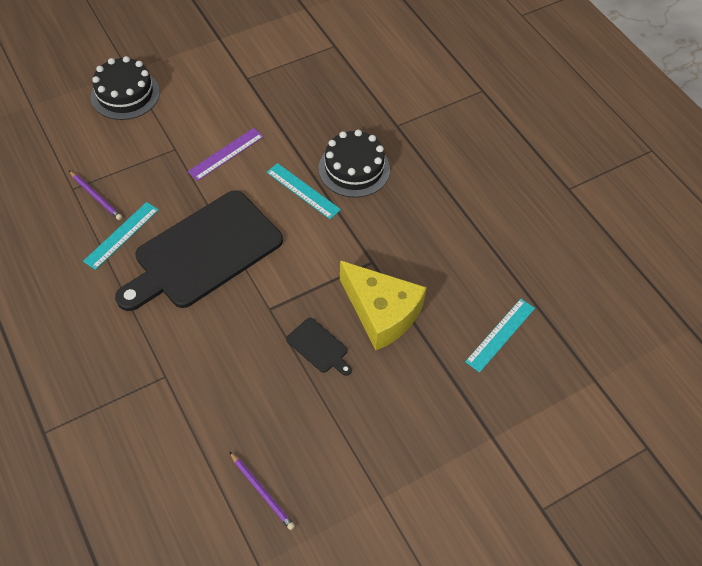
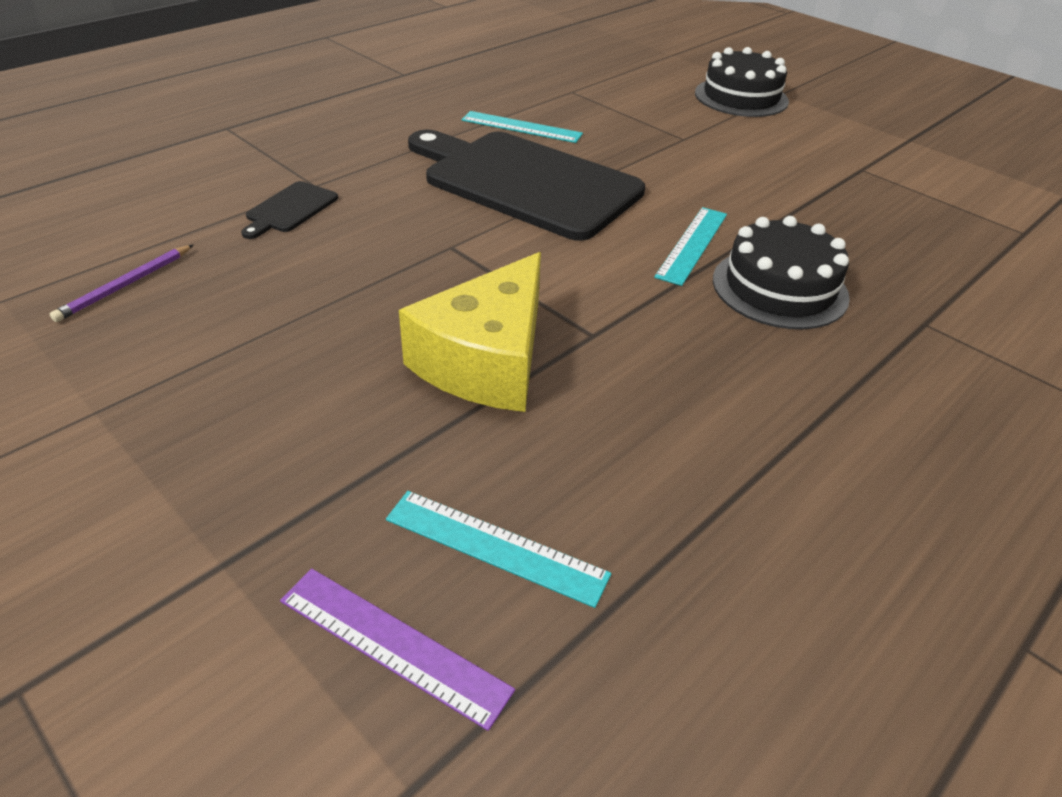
camera: 75 degrees right, 15 degrees down
purple pencil [69,171,122,220] -> none
purple ruler [188,128,264,181] -> purple ruler moved to [280,568,515,731]
black cutting board [286,318,352,376] -> black cutting board moved to [241,181,338,239]

